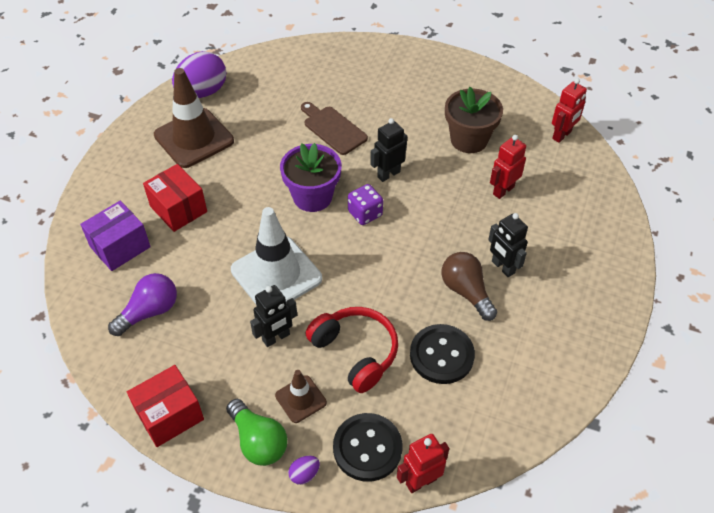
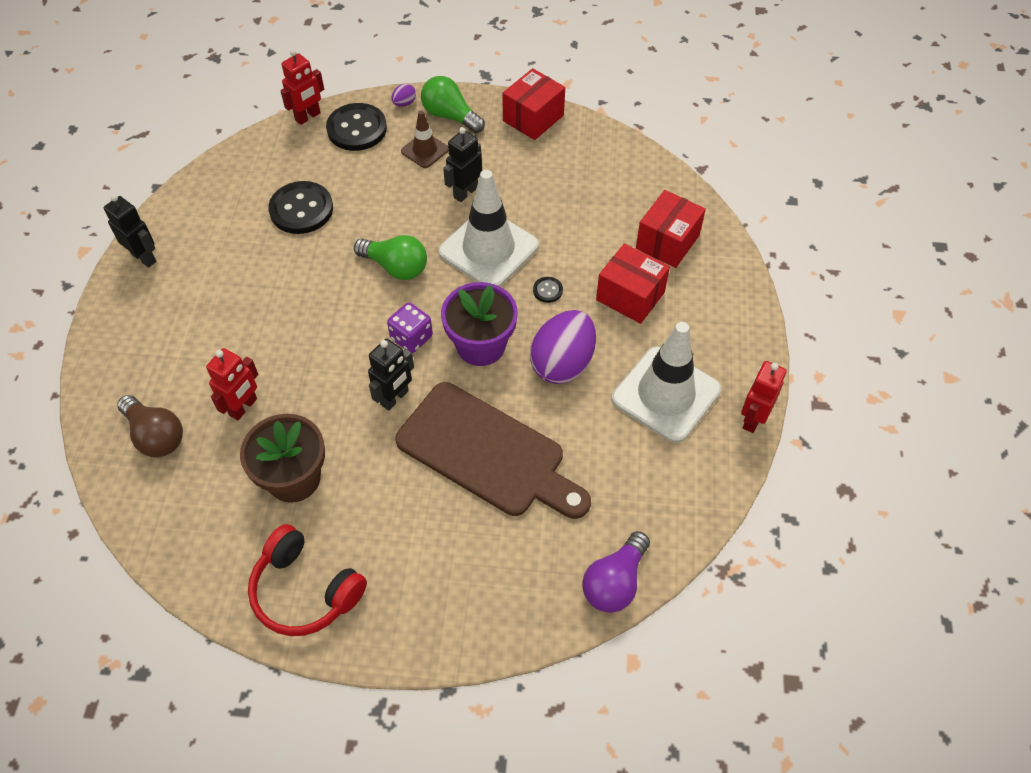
camera: 165 degrees right, 5 degrees up
purple box [80,201,151,271] -> red box [636,190,706,268]
purple light bulb [108,273,177,336] -> purple light bulb moved to [582,531,650,613]
brown traffic cone [154,68,234,168] -> white traffic cone [612,322,721,443]
purple egg [172,51,226,98] -> purple egg moved to [530,310,596,384]
brown cutting board [301,102,368,155] -> brown cutting board [395,382,591,519], size x1.76
red headphones [305,307,398,393] -> red headphones moved to [248,524,367,636]
brown light bulb [441,252,497,321] -> brown light bulb moved to [117,395,183,457]
black robot [488,213,528,277] -> black robot moved to [104,194,156,268]
red robot [552,78,587,143] -> red robot moved to [741,361,787,433]
none -> green light bulb [354,235,427,280]
none -> black button [533,277,563,303]

